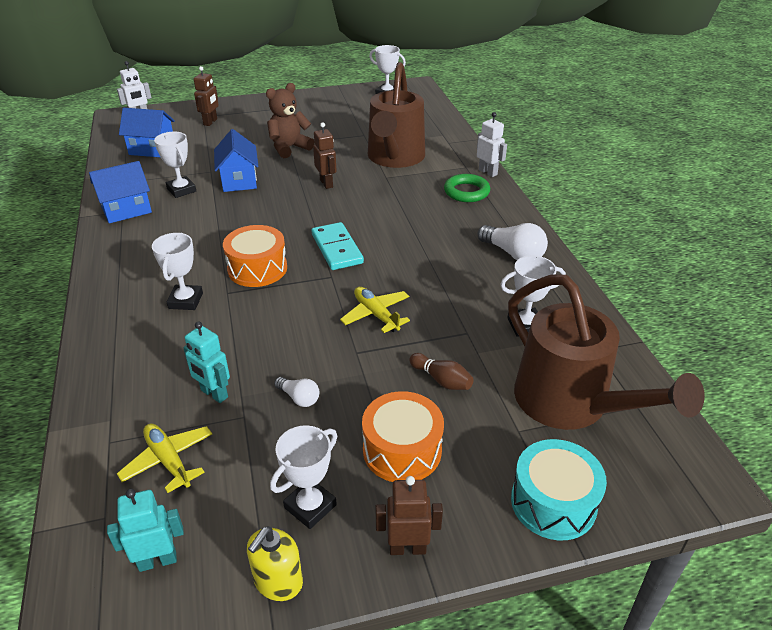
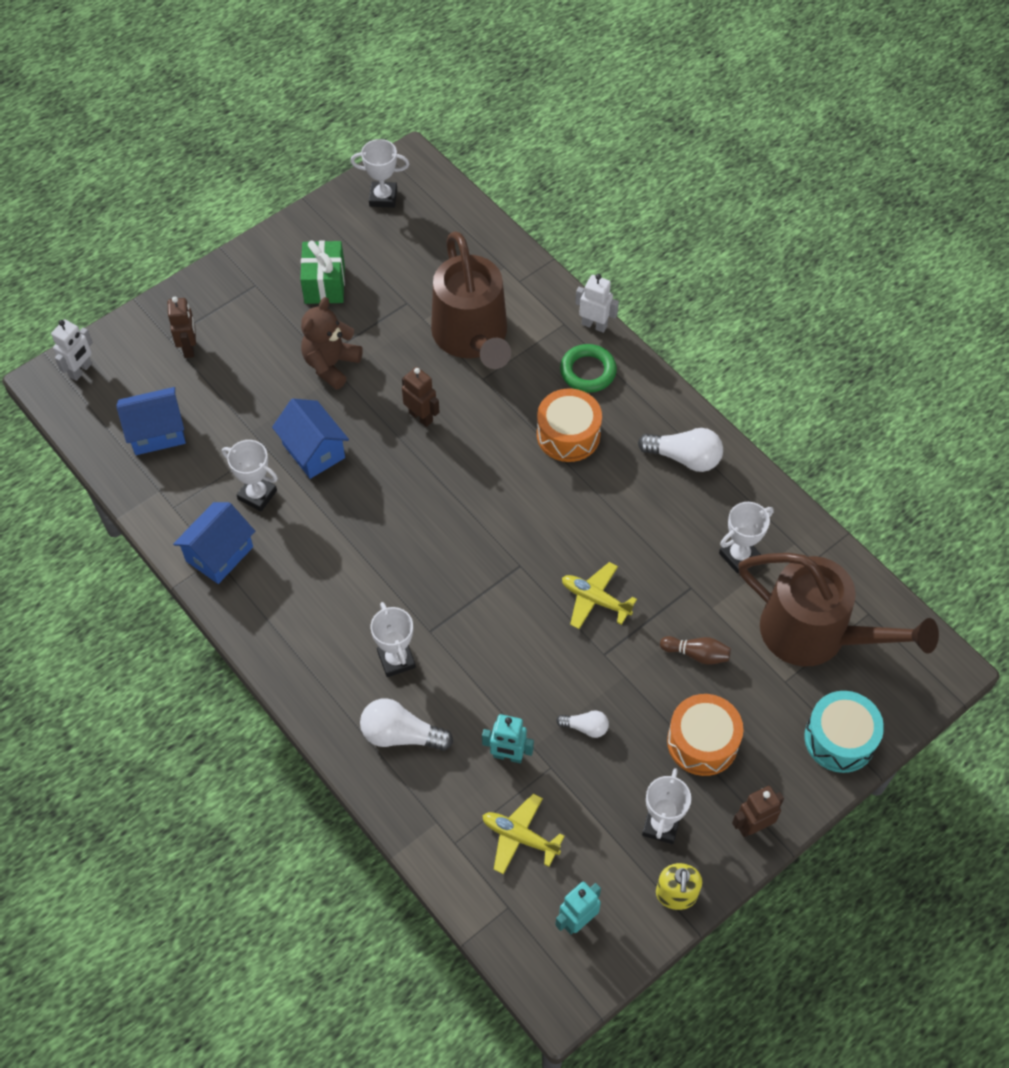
camera: 25 degrees left, 20 degrees up
orange drum [223,225,287,287] -> orange drum moved to [537,389,602,462]
turquoise domino [311,222,364,270] -> none
none -> green gift [300,241,345,304]
none -> white light bulb [360,698,453,751]

